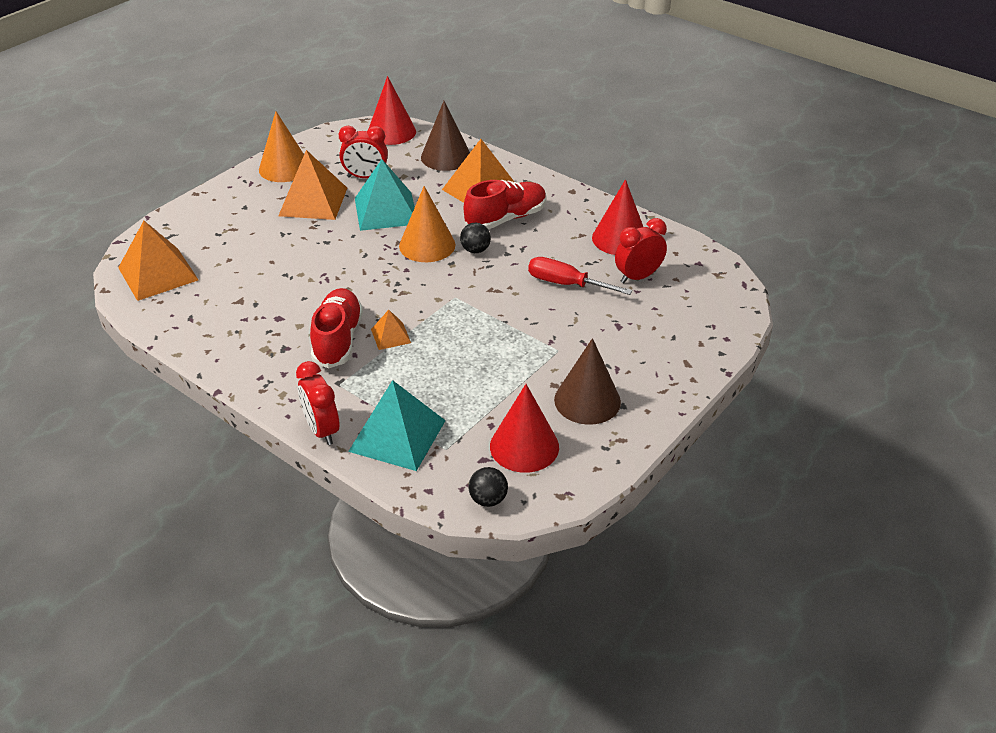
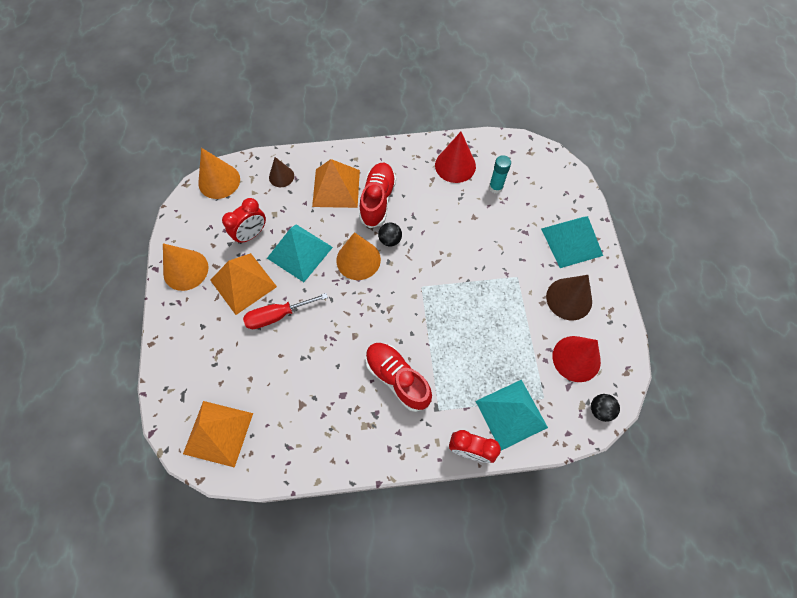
camera: 45 degrees left, 25 degrees up
red cone [369,76,416,145] -> orange cone [198,148,240,199]
orange pyramid [371,310,411,350] -> none
brown cone [421,101,470,171] -> brown cone [269,157,294,187], size x0.61
red screwdriver [528,257,632,295] -> red screwdriver moved to [243,293,328,329]
red clock [615,218,667,283] -> turquoise glue stick [489,155,511,194]
none -> turquoise pyramid [541,216,603,268]

